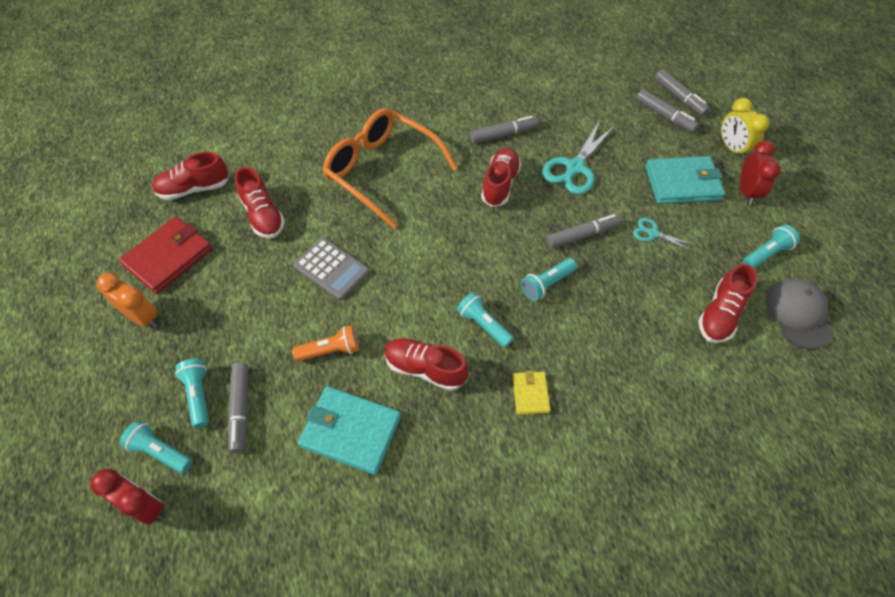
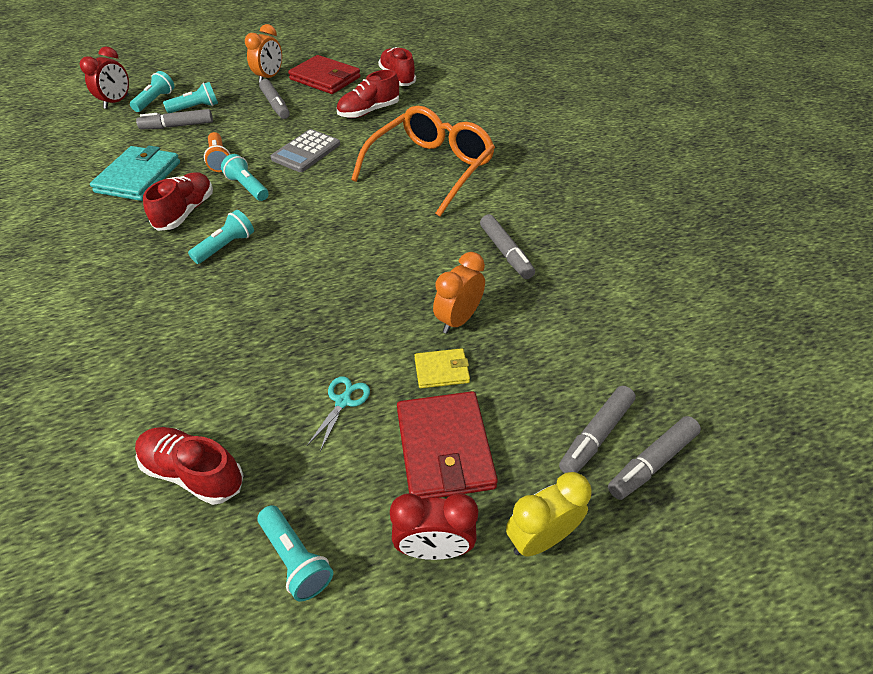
camera: 85 degrees right, 10 degrees down
red shoe [481,148,521,207] -> none
yellow wallet [512,370,551,415] -> yellow wallet moved to [414,348,470,388]
turquoise flashlight [521,258,577,301] -> turquoise flashlight moved to [221,154,269,201]
turquoise scissors [542,120,615,194] -> orange clock [433,252,485,334]
grey marker [546,214,621,249] -> grey marker moved to [259,79,290,119]
turquoise wallet [645,156,725,204] -> red wallet [397,391,498,499]
grey cap [766,279,833,349] -> none

